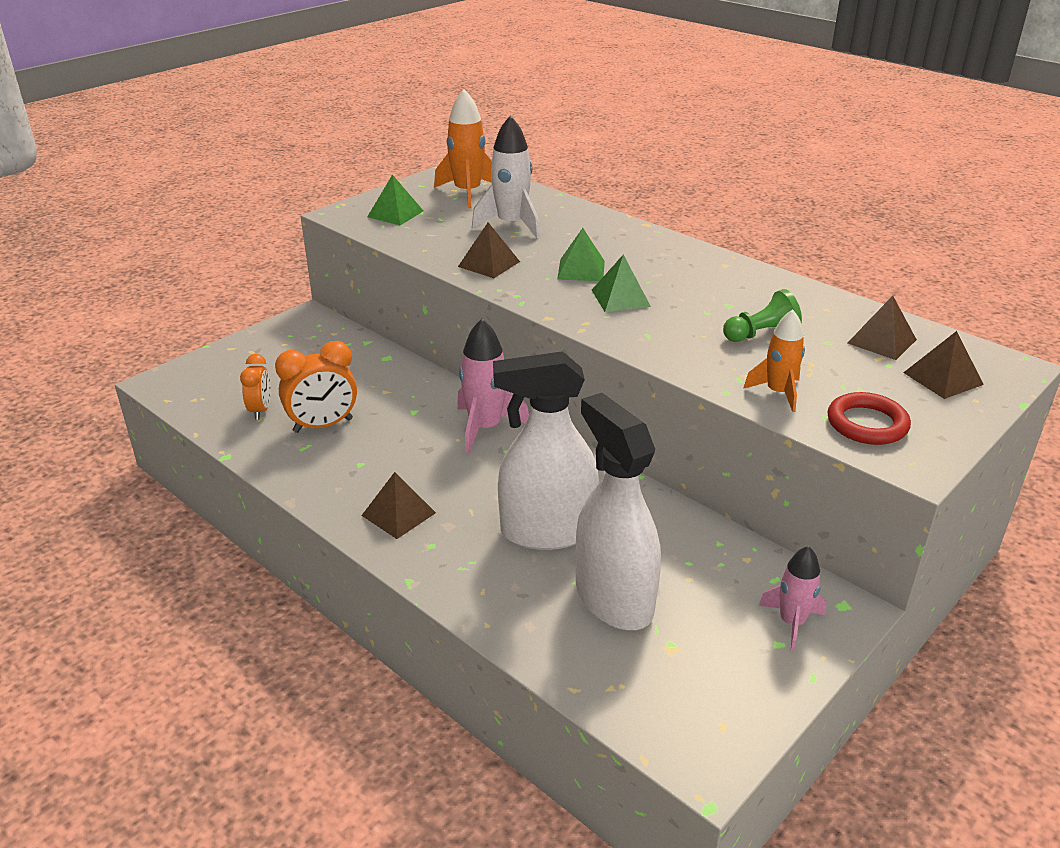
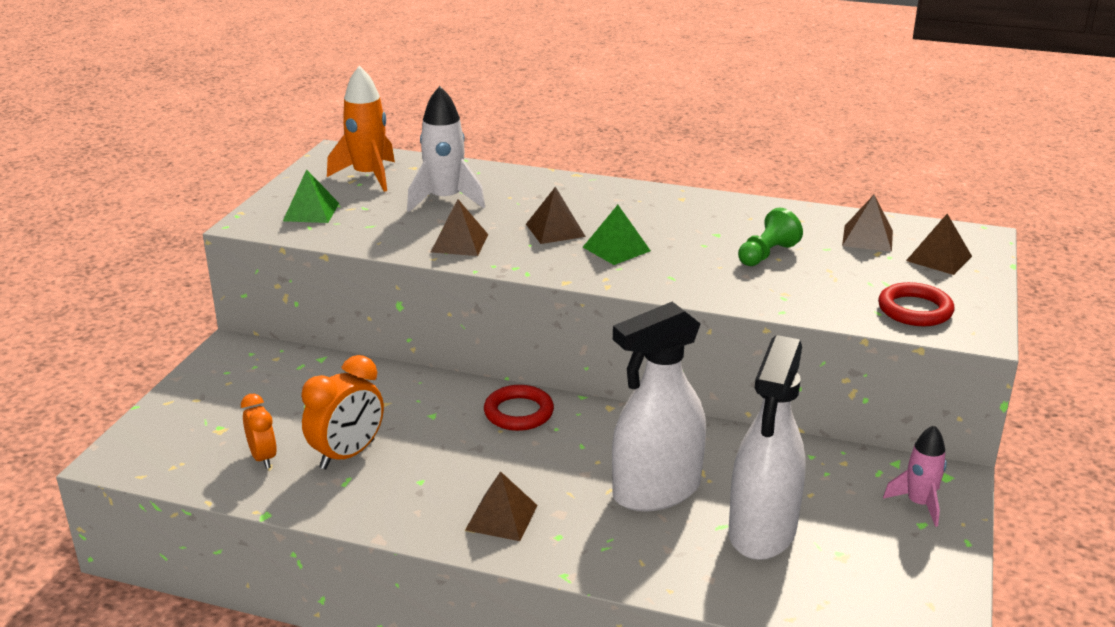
camera: 25 degrees left, 5 degrees down
pink rocket [457,319,529,454] -> red ring [484,385,554,431]
green pyramid [557,228,605,281] -> brown pyramid [526,187,586,244]
white spray bottle [576,393,661,630] -> white spray bottle turned 105 degrees counterclockwise [728,335,806,560]
orange rocket [743,309,805,412] -> none

